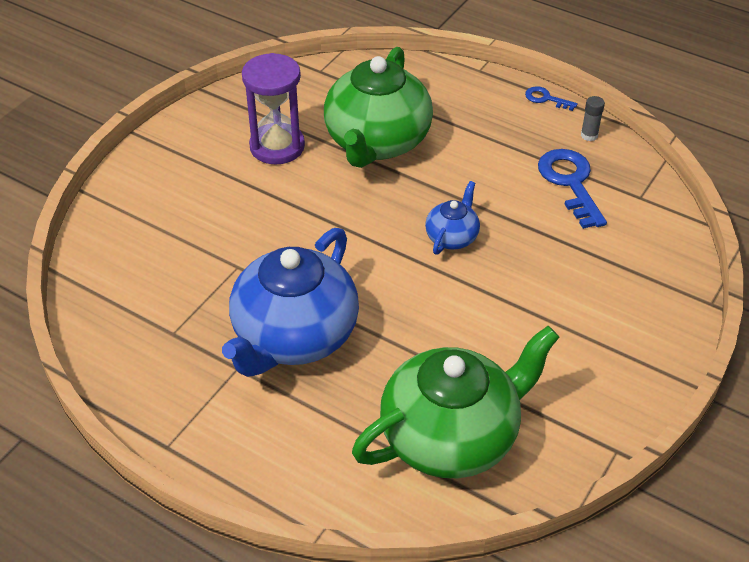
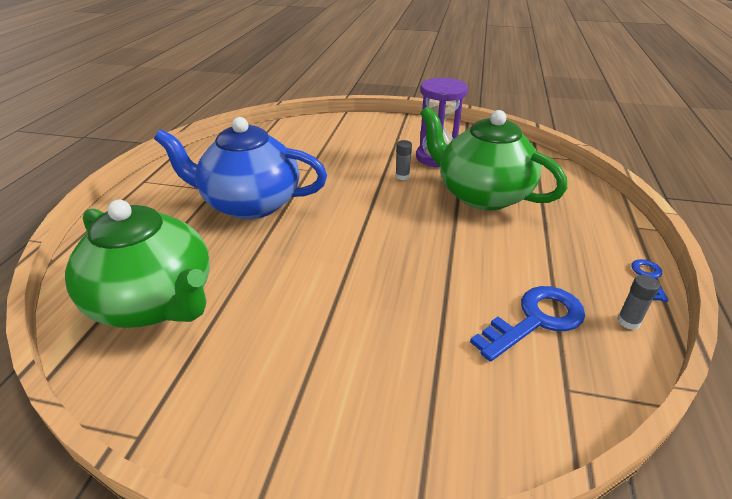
camera: 70 degrees right, 10 degrees down
green teapot [324,47,433,168] -> green teapot turned 45 degrees clockwise [420,106,567,210]
blue teapot [425,181,480,255] -> none
none -> grey glue stick [395,140,412,180]

